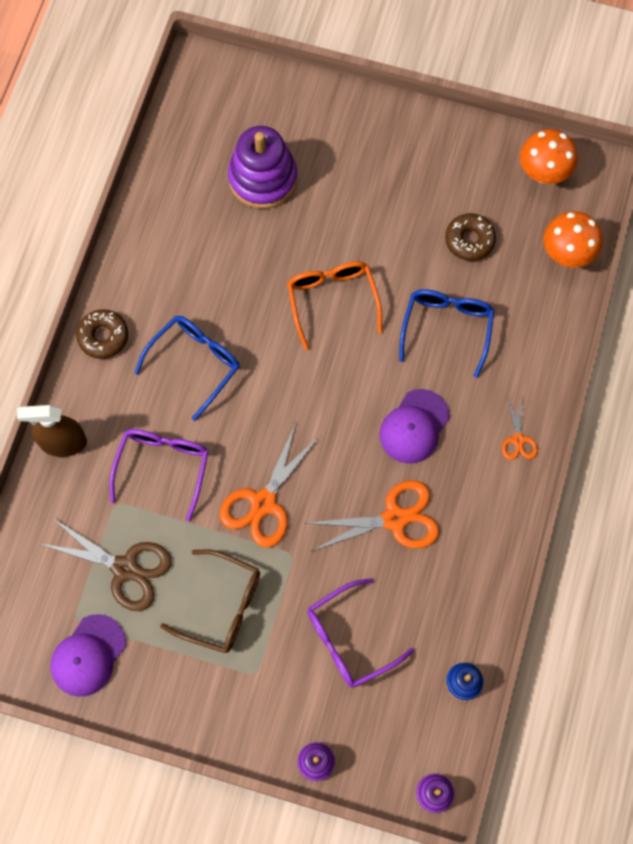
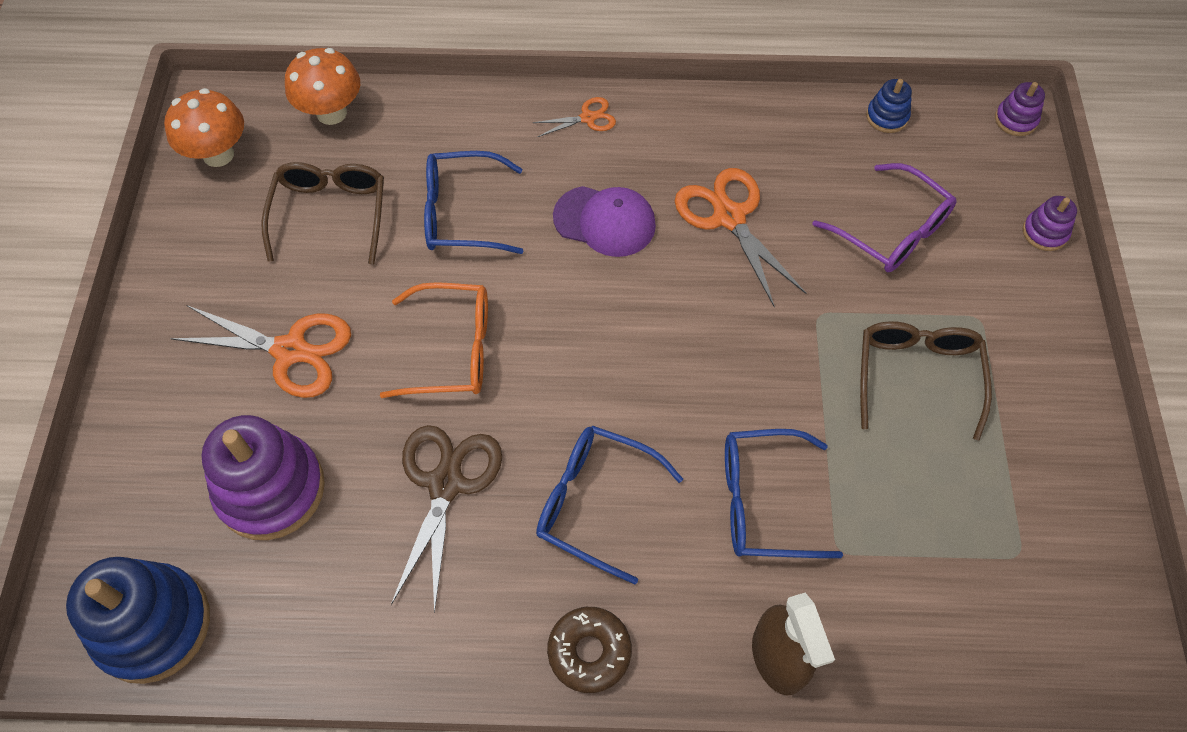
camera: 105 degrees left, 10 degrees down
brown scissors [40,518,171,611] -> brown scissors moved to [391,425,502,613]
purple cap [50,614,126,697] -> none
purple glasses [109,429,209,521] -> blue glasses [725,429,843,558]
orange scissors [219,423,320,548] -> orange scissors moved to [170,305,351,398]
orange glasses [287,262,382,350] -> orange glasses turned 150 degrees counterclockwise [380,282,488,398]
brown donut [445,213,496,261] -> brown glasses [262,162,384,265]
none -> blue stacking toy [66,557,210,684]

